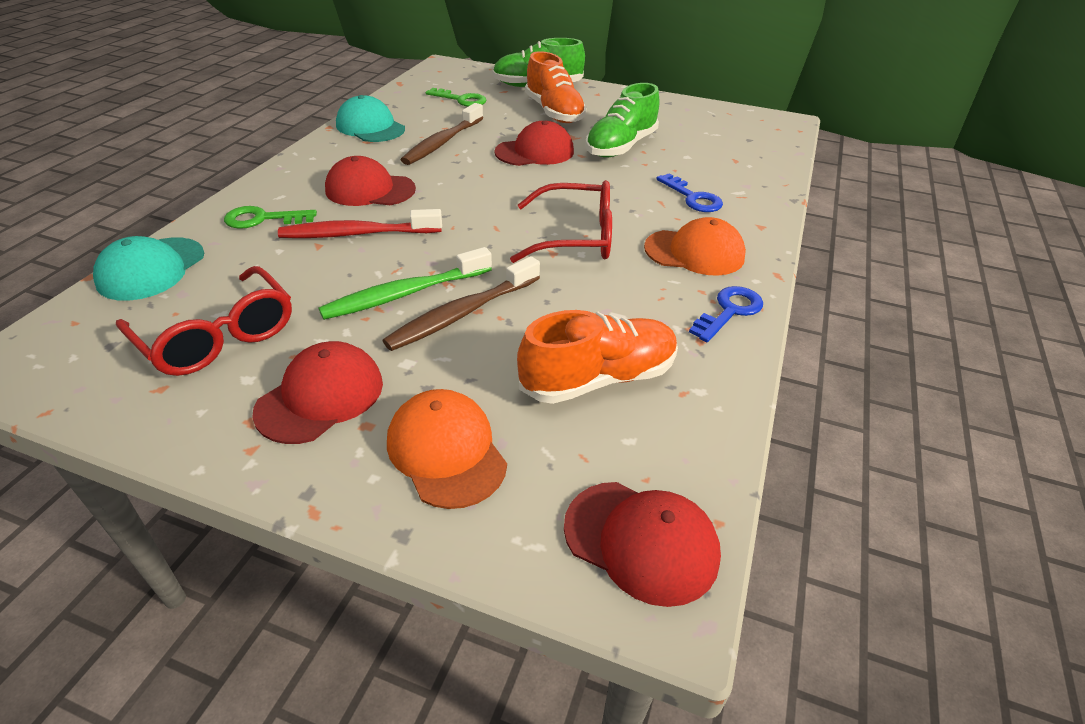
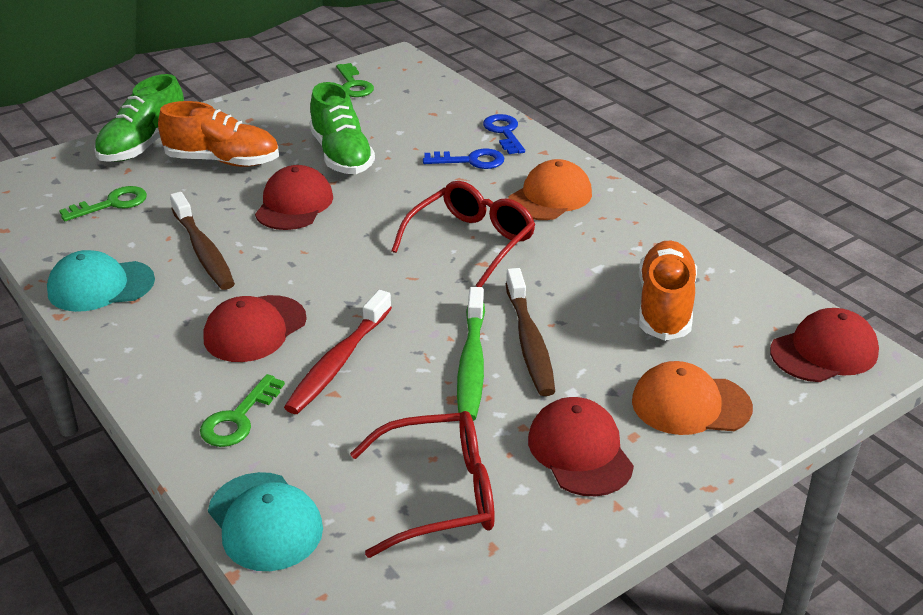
camera: 55 degrees left, 5 degrees down
blue key [689,286,763,342] -> blue key moved to [483,114,525,154]
none -> green key [336,63,374,97]

